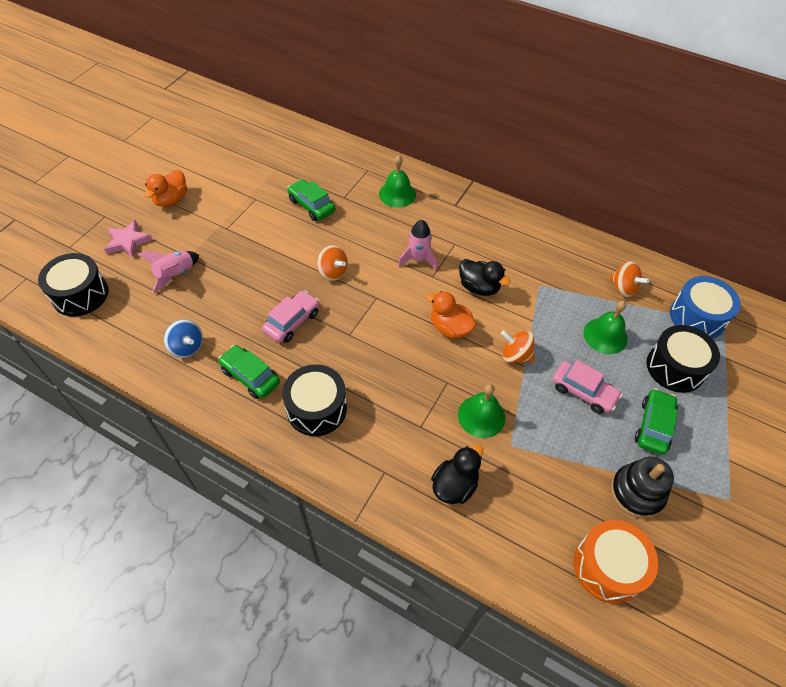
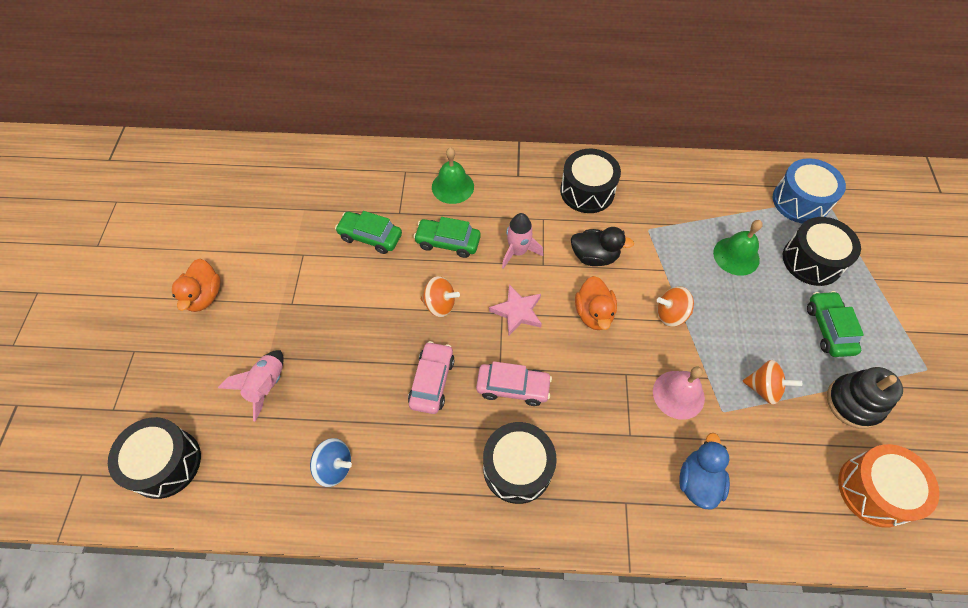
camera: 25 degrees left, 5 degrees up
pink star [104,220,153,258] -> pink star moved to [489,284,542,336]
green car [218,345,280,399] -> green car moved to [413,217,481,258]
orange duck [426,291,477,339] -> orange duck turned 105 degrees counterclockwise [575,276,617,330]
black duck [431,444,483,504] -> blue duck [679,433,730,509]
green bell [458,384,505,438] -> pink bell [653,366,705,420]
pink car [552,360,622,414] -> pink car moved to [476,361,552,406]
orange spinning top [609,261,650,297] -> orange spinning top moved to [743,360,802,405]
none -> black drum [560,149,621,213]

